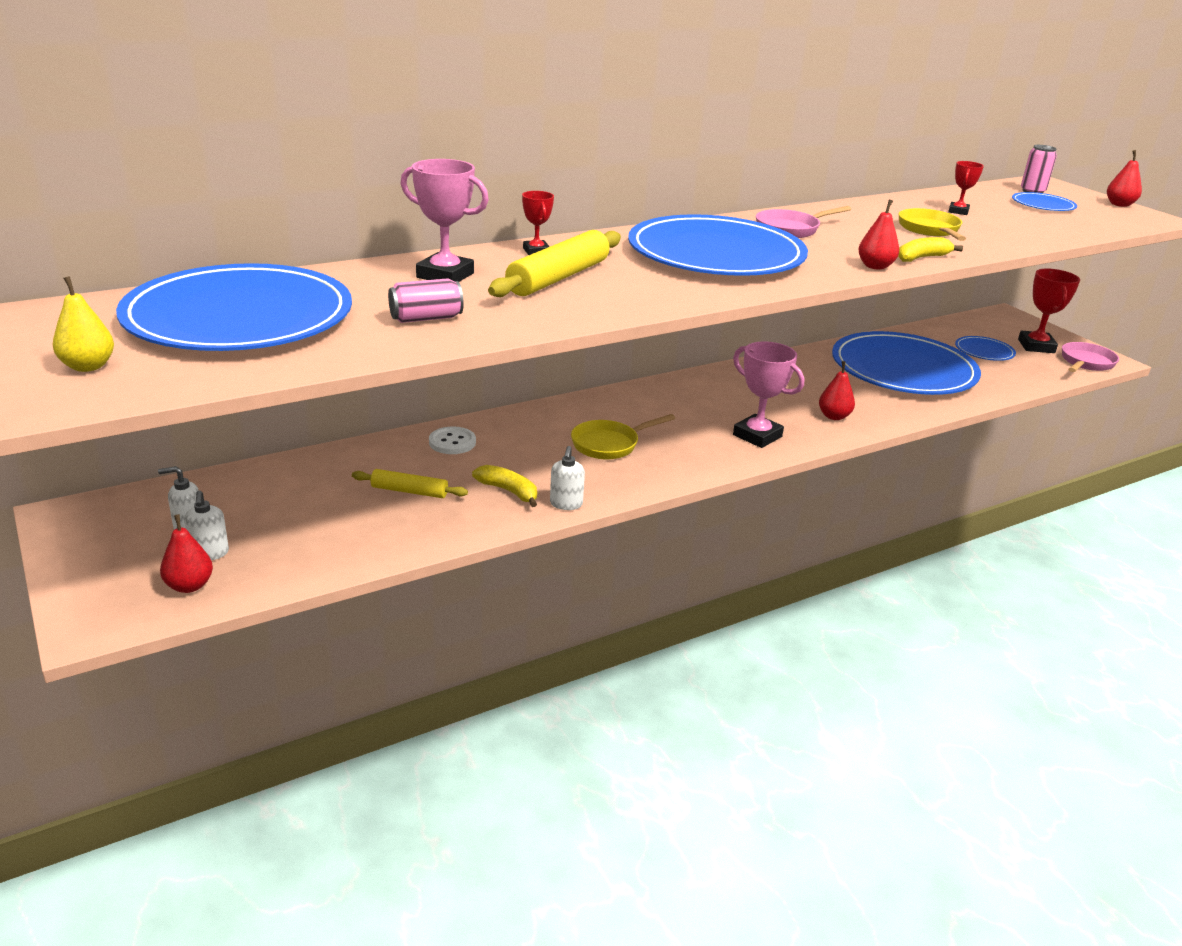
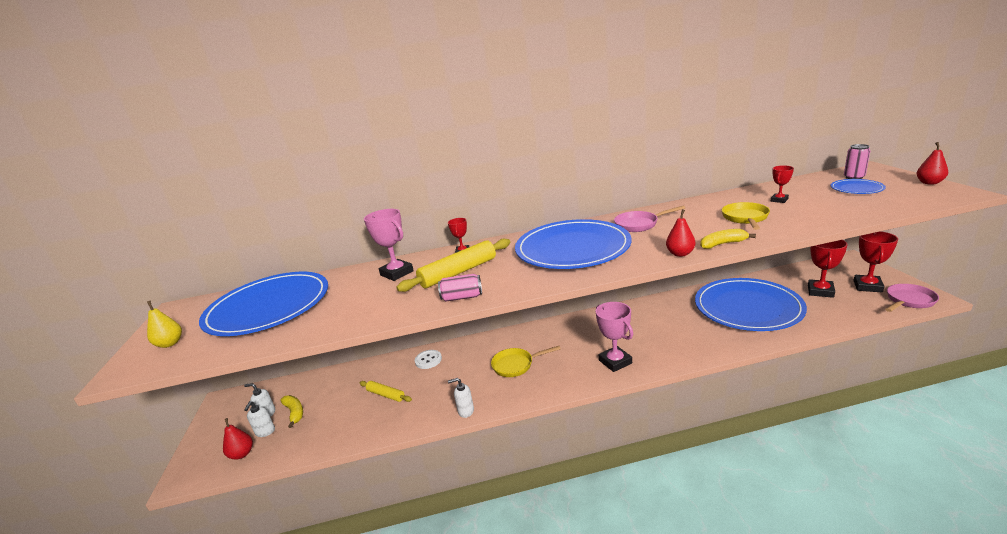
camera: 25 degrees right, 5 degrees down
pink can [388,278,464,323] -> pink can moved to [438,274,482,302]
yellow banana [472,465,537,507] -> yellow banana moved to [280,395,303,428]
white soap dispenser [550,446,585,510] -> white soap dispenser turned 60 degrees clockwise [448,378,474,418]
red pear [819,361,855,420] -> none
blue plate [955,336,1016,361] -> red trophy [808,240,848,298]

